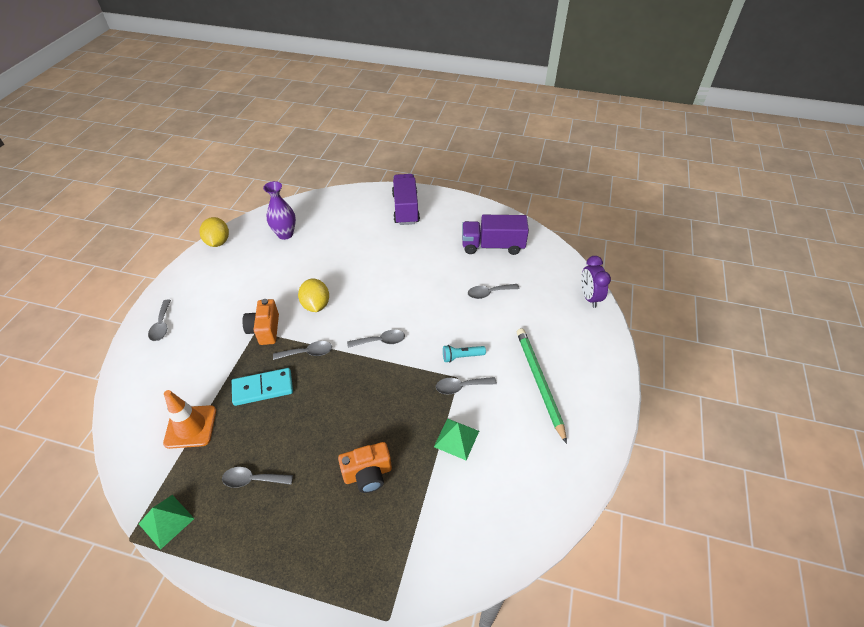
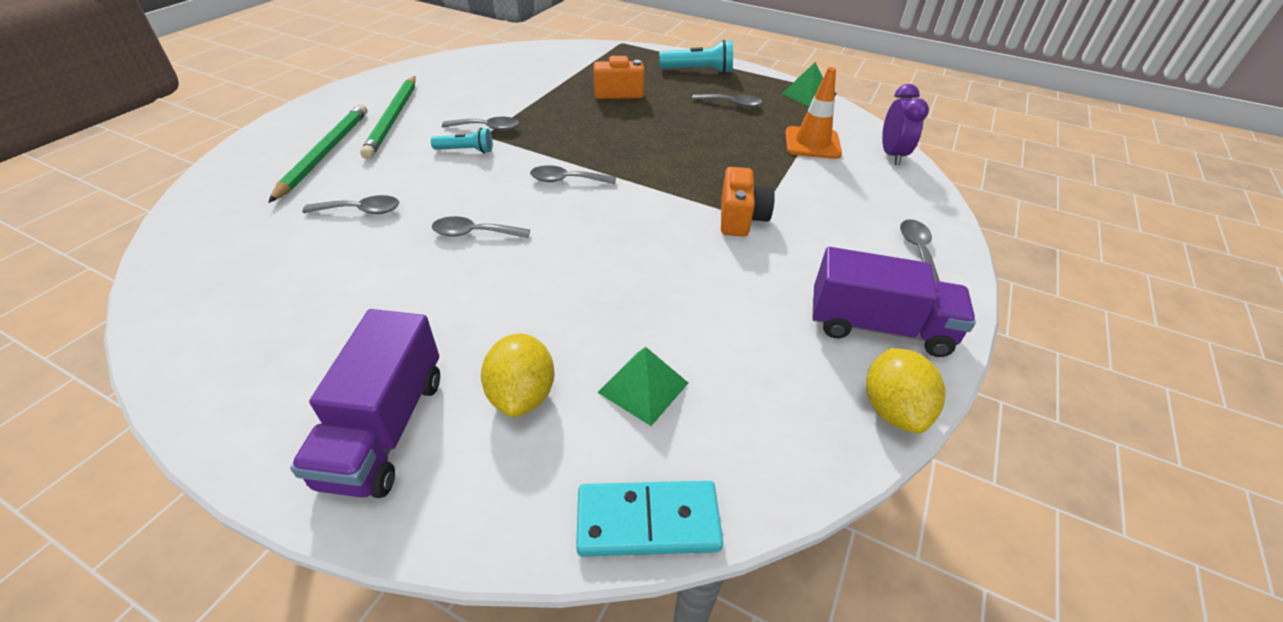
camera: 170 degrees left, 5 degrees down
turquoise domino [232,368,293,406] -> turquoise domino moved to [576,481,723,557]
purple vase [263,181,296,240] -> none
grey spoon [273,341,332,360] -> grey spoon moved to [432,216,530,238]
yellow lemon [298,278,329,312] -> yellow lemon moved to [481,333,555,417]
green pyramid [434,419,479,460] -> green pyramid moved to [597,347,688,426]
purple truck [462,215,529,255] -> purple truck moved to [812,247,976,357]
purple clock [581,256,611,308] -> purple clock moved to [882,84,929,165]
none -> green pencil [268,104,367,203]
none -> turquoise flashlight [659,40,733,73]

